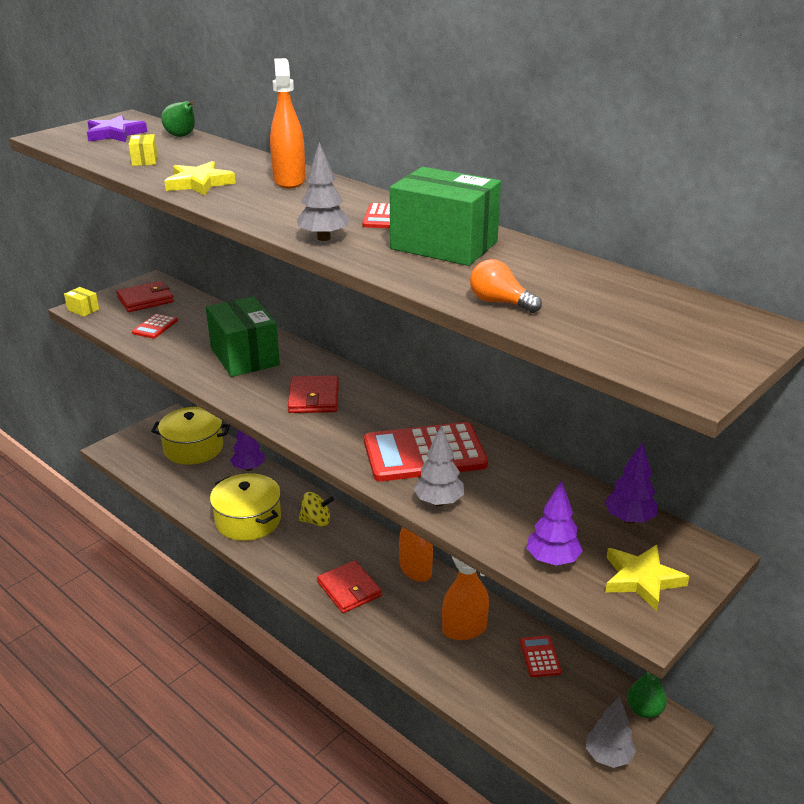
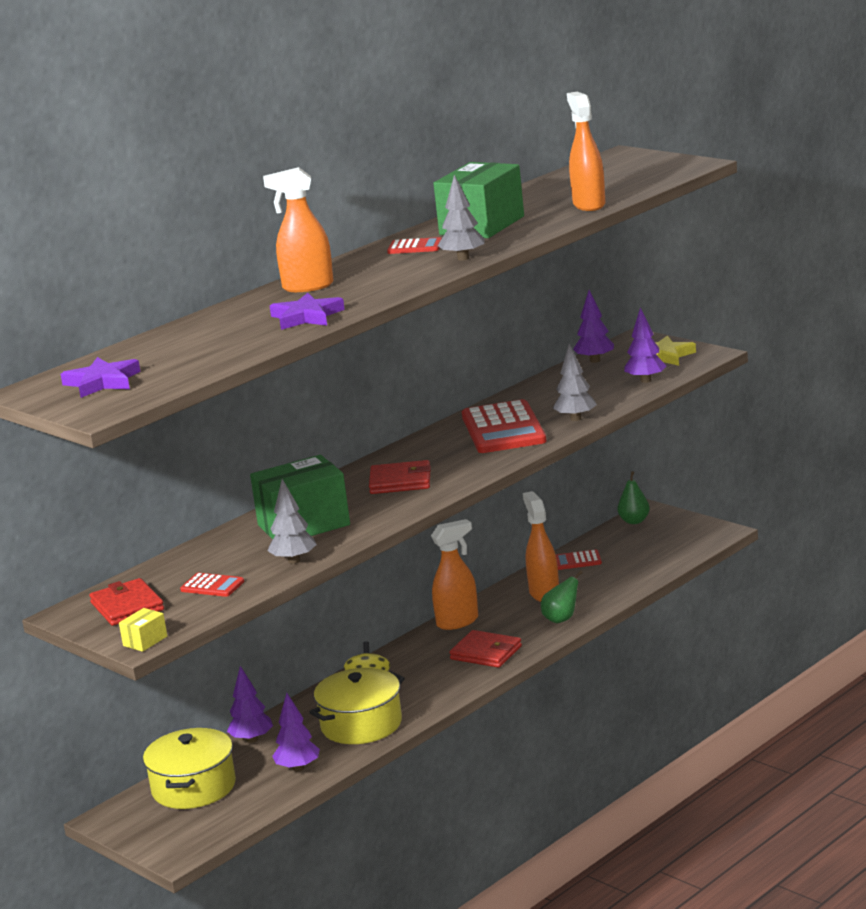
camera: 85 degrees left, 10 degrees down
yellow box [128,134,158,166] -> none
green pear [161,101,195,137] -> green pear moved to [541,570,583,623]
yellow star [164,161,236,195] -> purple star [270,293,345,330]
red wallet [317,561,382,613] -> red wallet turned 60 degrees clockwise [449,630,522,668]
orange light bulb [470,259,542,313] -> orange spray bottle [567,92,606,211]
grey tree [586,696,636,768] -> grey tree moved to [267,479,317,564]
none -> purple tree [272,693,320,772]

